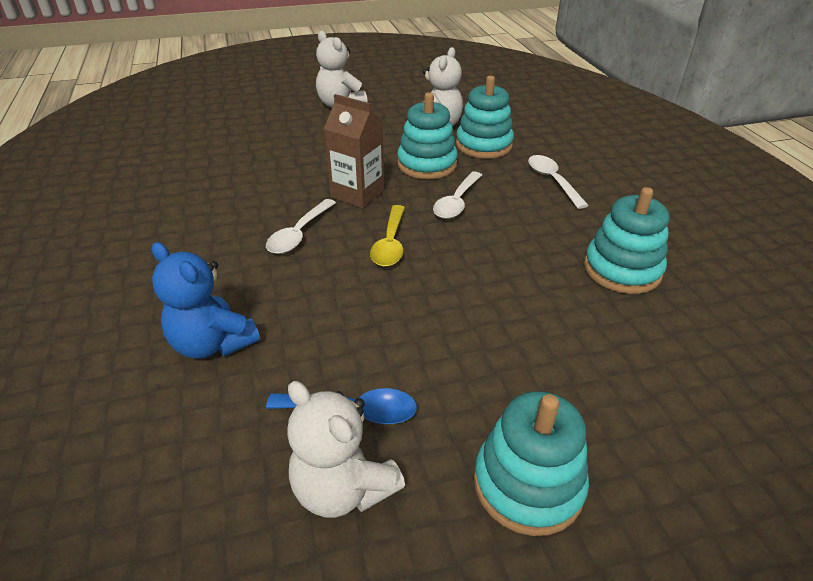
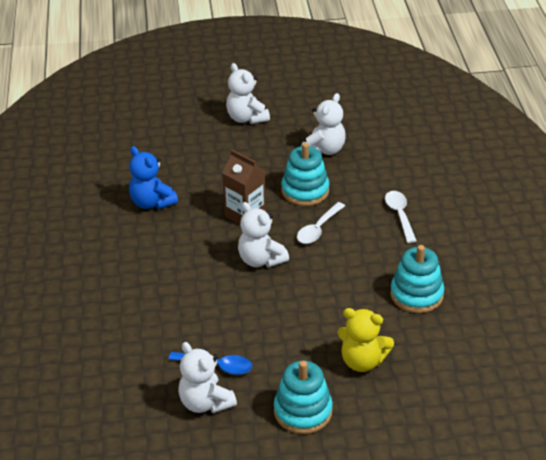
camera: 10 degrees right, 0 degrees up
blue teddy bear [152,242,260,359] -> blue teddy bear moved to [129,146,178,209]
white spoon [266,199,336,254] -> none
yellow spoon [370,205,405,267] -> white teddy bear [238,202,289,268]
turquoise stacking toy [456,76,514,158] -> none
none -> yellow teddy bear [337,308,394,372]

